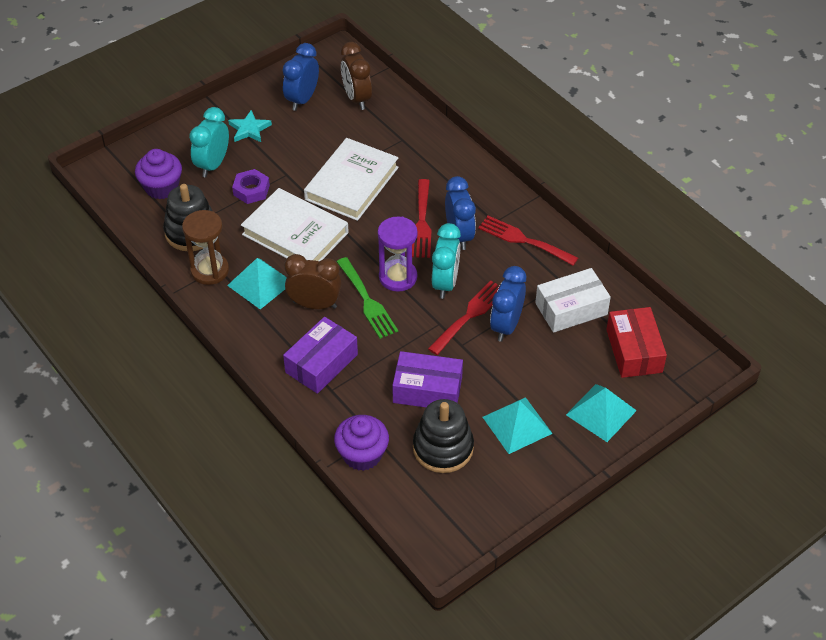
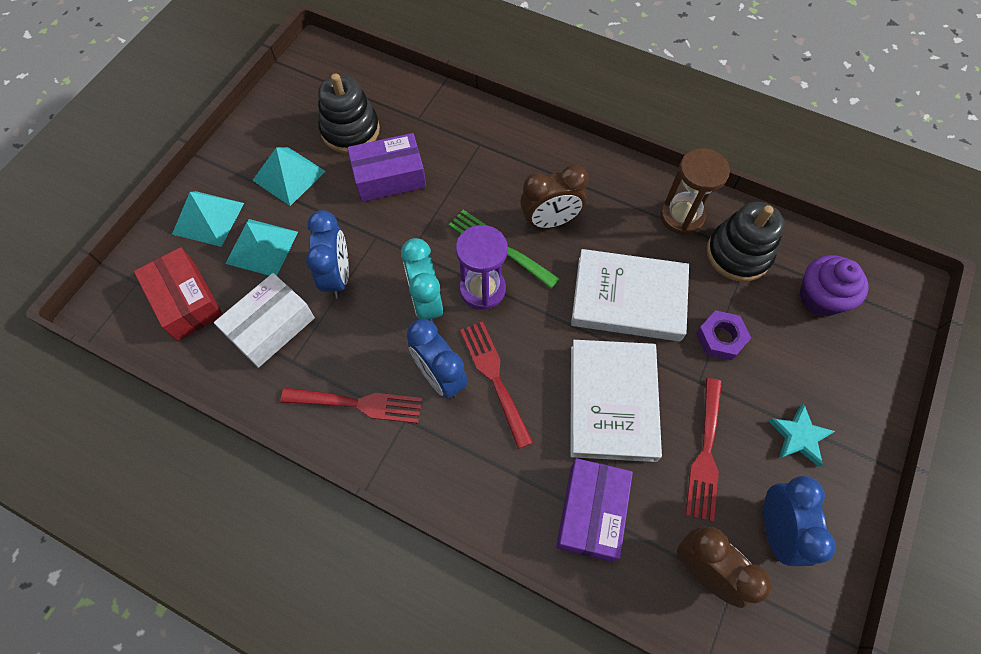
camera: 155 degrees right, 15 degrees up
turquoise clock [189,107,229,177] -> none
turquoise pyramid [227,258,287,309] -> turquoise pyramid moved to [225,219,298,276]
purple box [283,317,358,394] -> purple box moved to [556,458,633,562]
purple cupcake [334,415,389,471] -> none
red fork [428,281,499,355] -> red fork moved to [686,378,722,522]

